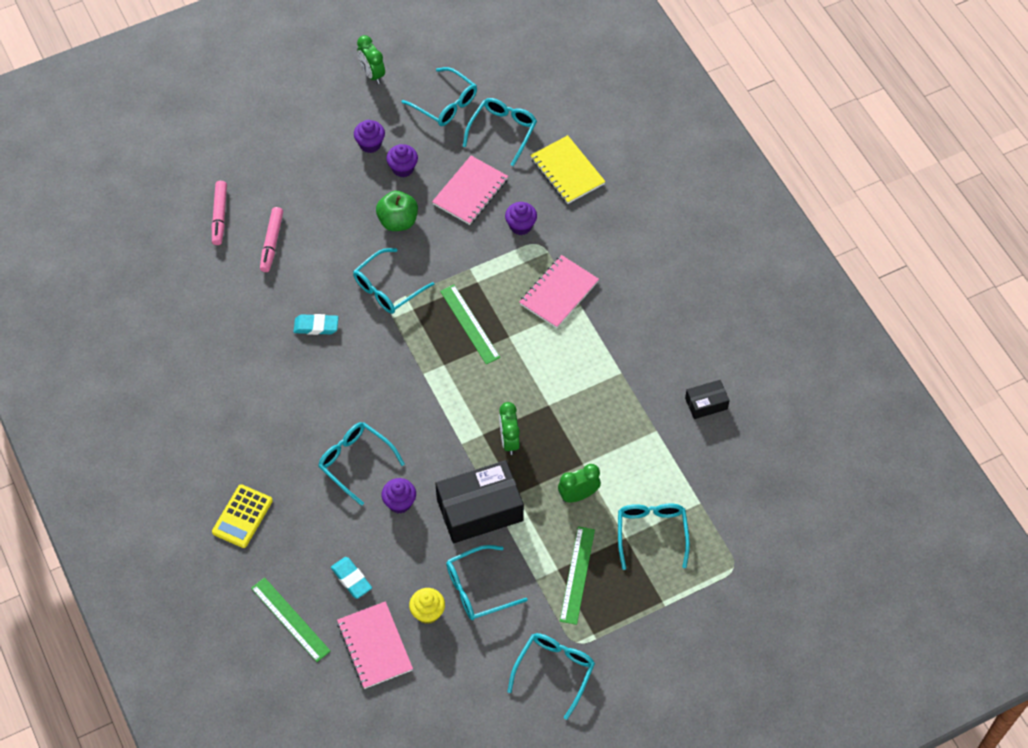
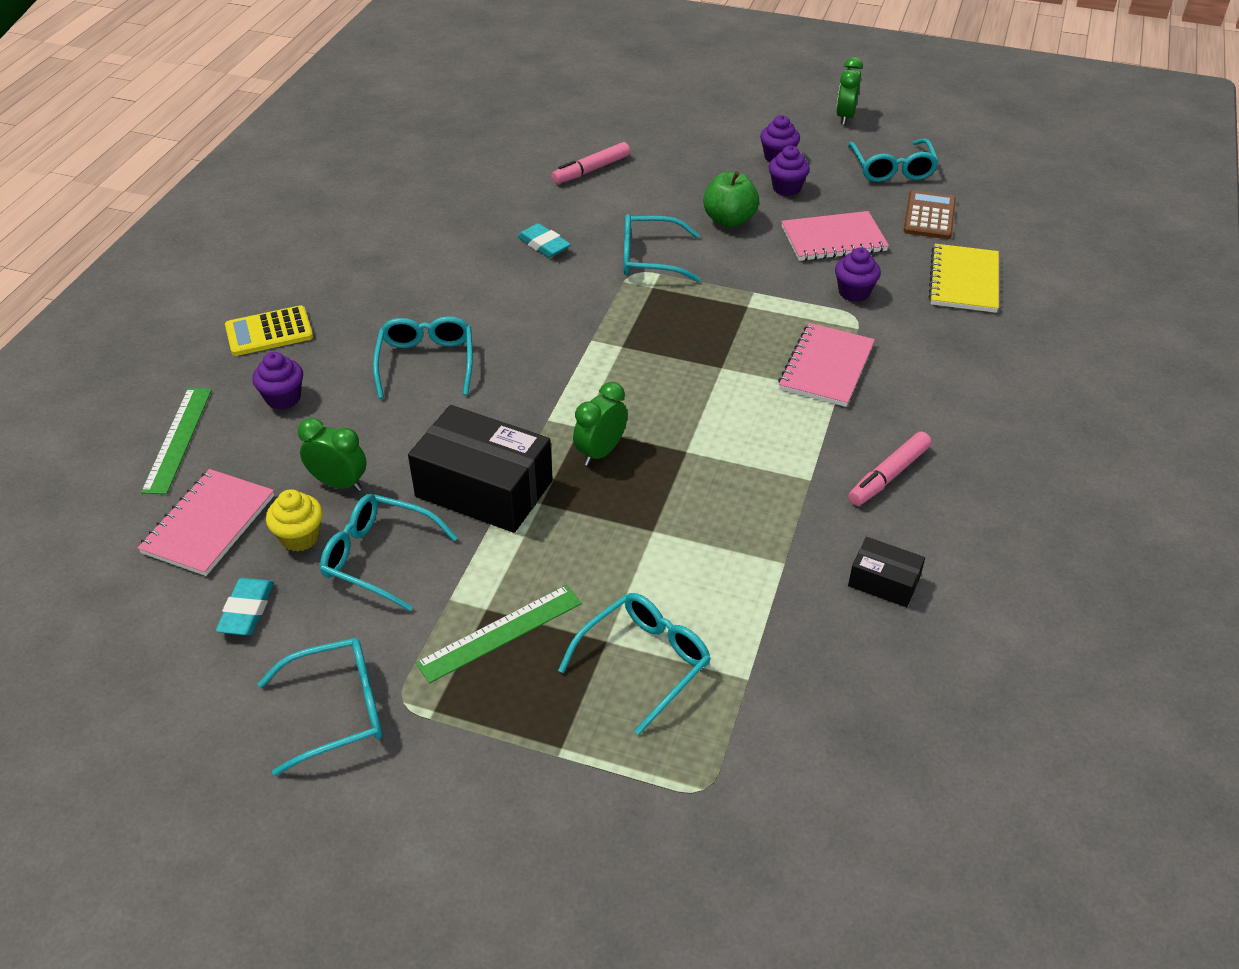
camera: 45 degrees right, 15 degrees down
pink marker [212,181,227,245] -> pink marker moved to [848,432,931,506]
turquoise eraser [331,557,372,599] -> turquoise eraser moved to [216,578,274,635]
purple cupcake [382,478,416,513] -> purple cupcake moved to [252,352,303,410]
green ruler [440,285,500,364] -> none
turquoise glasses [463,98,537,166] -> brown calculator [904,190,956,239]
pink notebook [520,255,599,328] -> pink notebook turned 60 degrees counterclockwise [778,323,875,407]
green clock [558,464,601,503] -> green clock moved to [298,418,367,491]

